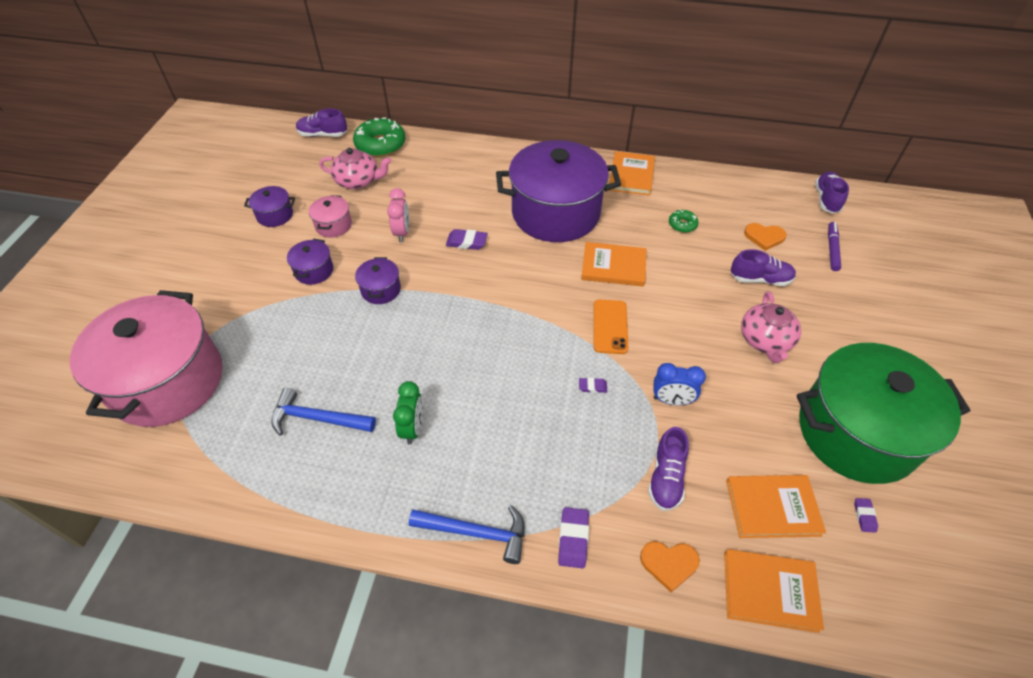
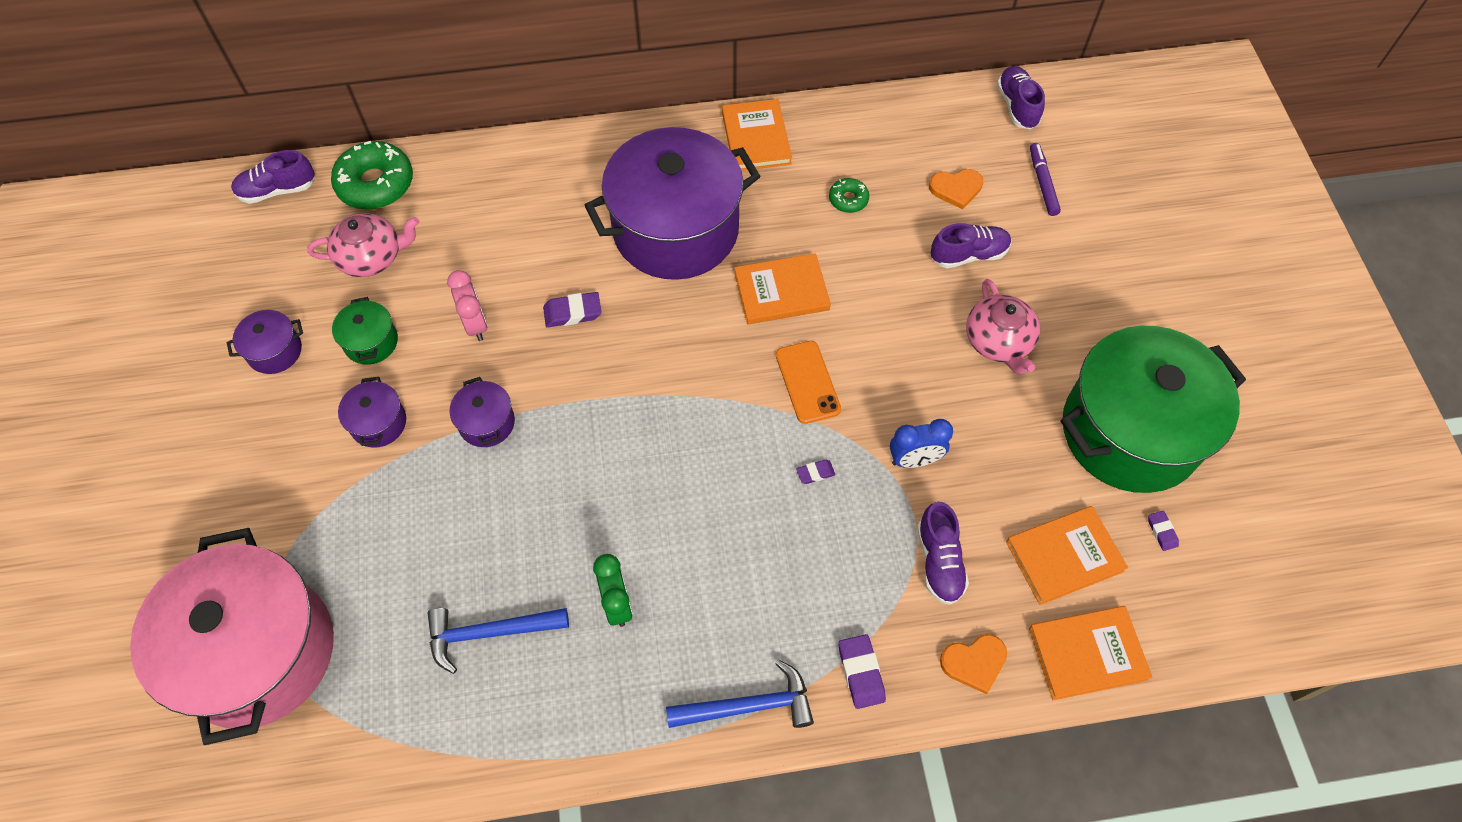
camera: 20 degrees left, 10 degrees up
pink pot [309,195,352,238] -> green pot [332,297,398,365]

